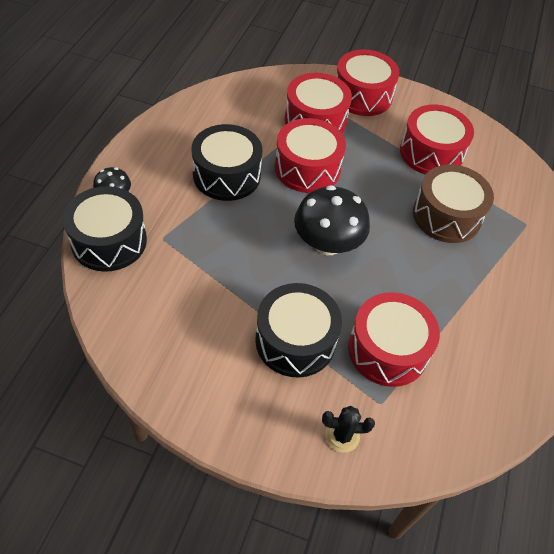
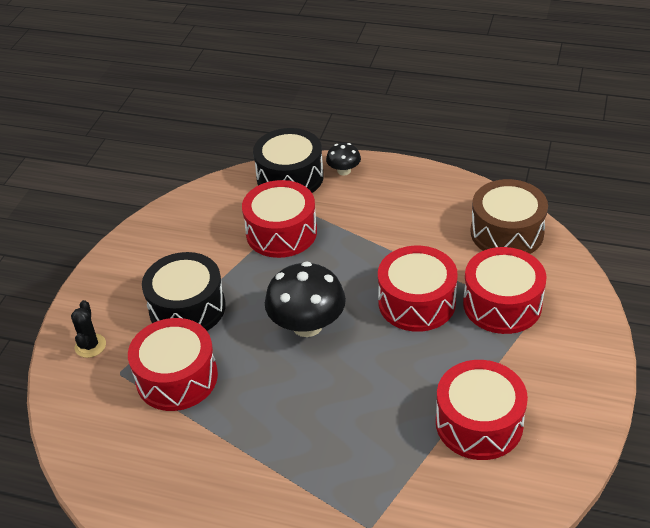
camera: 95 degrees right, 10 degrees down
black drum [192,124,262,201] -> none
red drum [336,49,400,116] -> red drum moved to [242,180,317,258]
brown drum [413,165,494,243] -> brown drum moved to [471,179,548,254]

